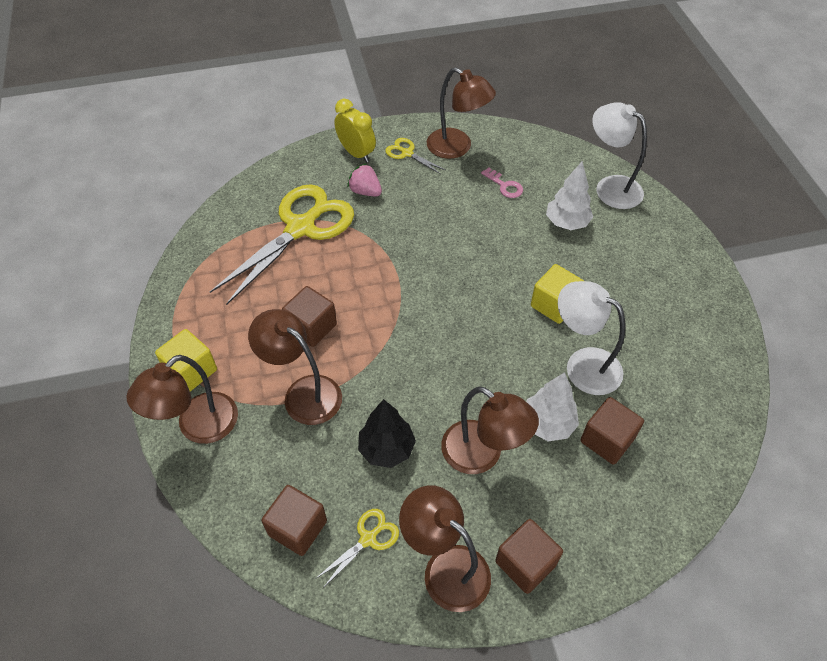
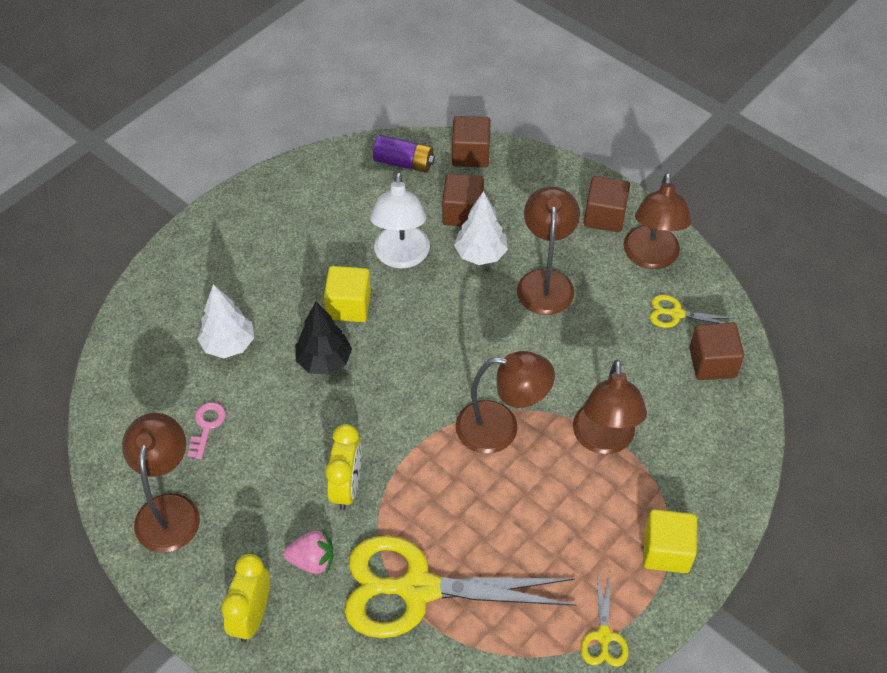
camera: 125 degrees left, 0 degrees up
brown lamp [126,355,238,444] -> brown lamp moved to [456,351,555,454]
brown cube [282,286,337,347] -> brown cube moved to [452,116,491,167]
pink strawberry [347,163,382,196] -> pink strawberry turned 90 degrees counterclockwise [283,530,333,574]
black tree [358,399,416,468] -> black tree moved to [295,302,352,375]
yellow scissors [385,138,445,174] -> yellow scissors moved to [581,572,629,667]
white lamp [592,102,647,209] -> none
none -> yellow clock [325,424,362,510]
none -> purple battery [373,135,435,173]

